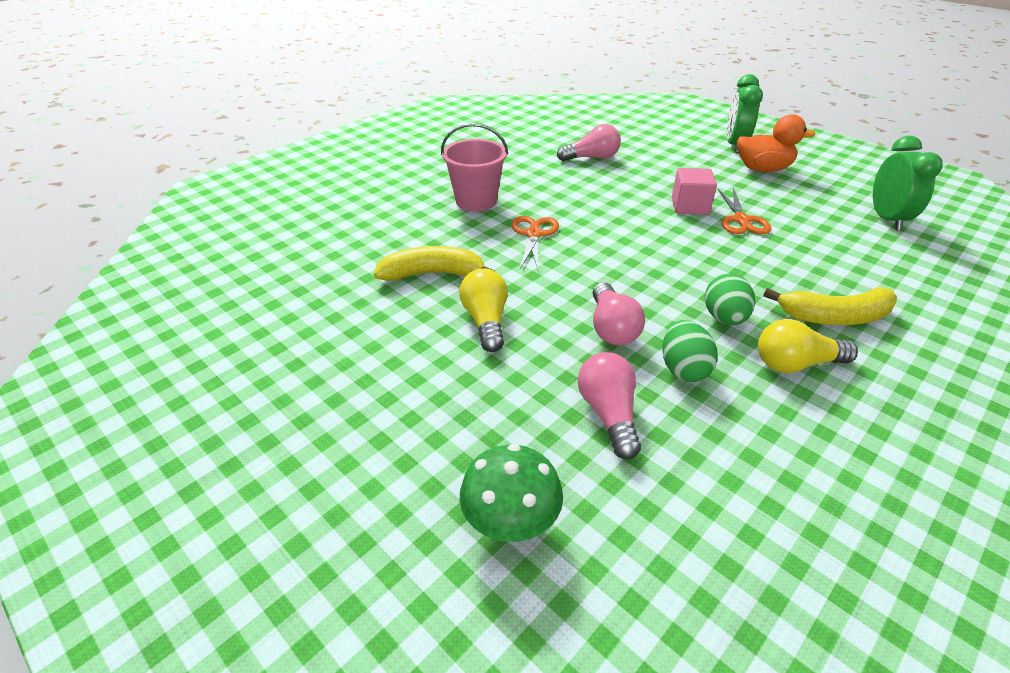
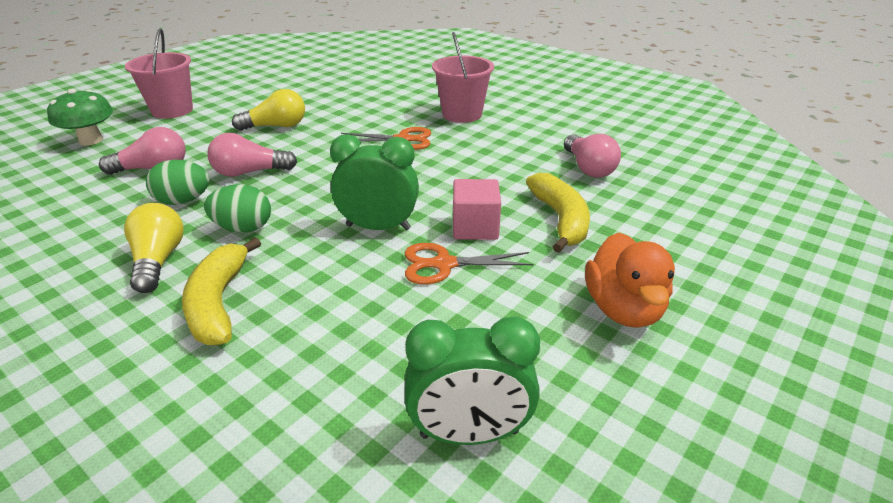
camera: 85 degrees right, 5 degrees down
yellow banana [374,246,494,281] -> yellow banana moved to [526,173,590,253]
green clock [727,74,763,153] -> green clock moved to [330,134,419,230]
none -> pink bucket [125,28,193,119]

